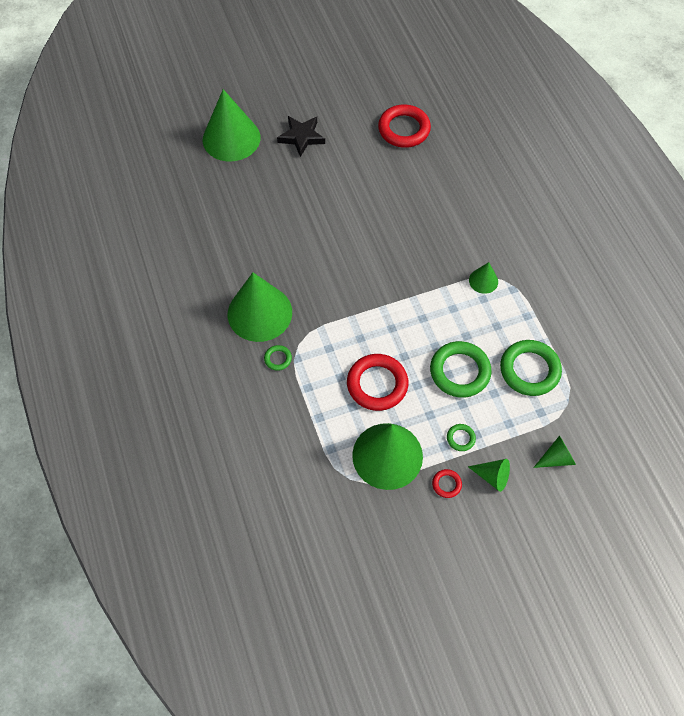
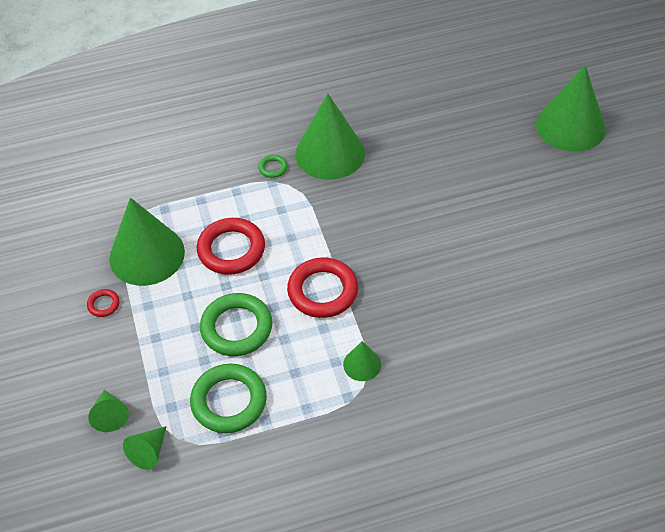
camera: 95 degrees right, 10 degrees down
black star [277,116,325,157] -> none
red ring [378,104,431,148] -> red ring moved to [287,258,358,318]
green ring [447,424,476,451] -> none
green cone [468,459,510,492] -> green cone moved to [123,426,167,470]

